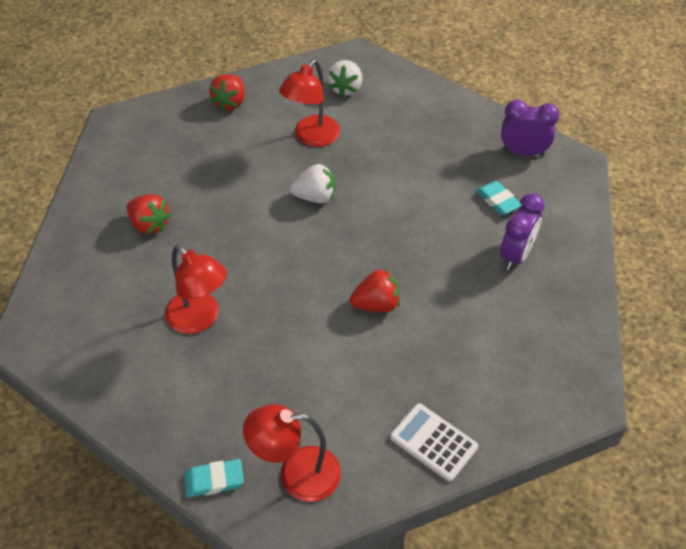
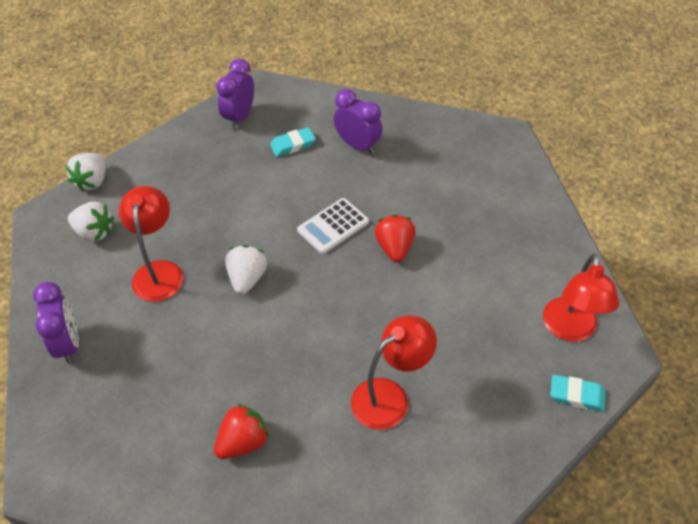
camera: 80 degrees left, 0 degrees up
turquoise eraser [184,459,244,498] -> turquoise eraser turned 75 degrees counterclockwise [550,375,606,412]
red strawberry [209,74,245,111] -> purple clock [33,282,79,364]
red lamp [279,60,340,147] -> red lamp turned 135 degrees counterclockwise [119,186,183,302]
white calculator [390,403,478,482] -> white calculator moved to [297,198,369,254]
none -> white strawberry [65,153,106,192]

